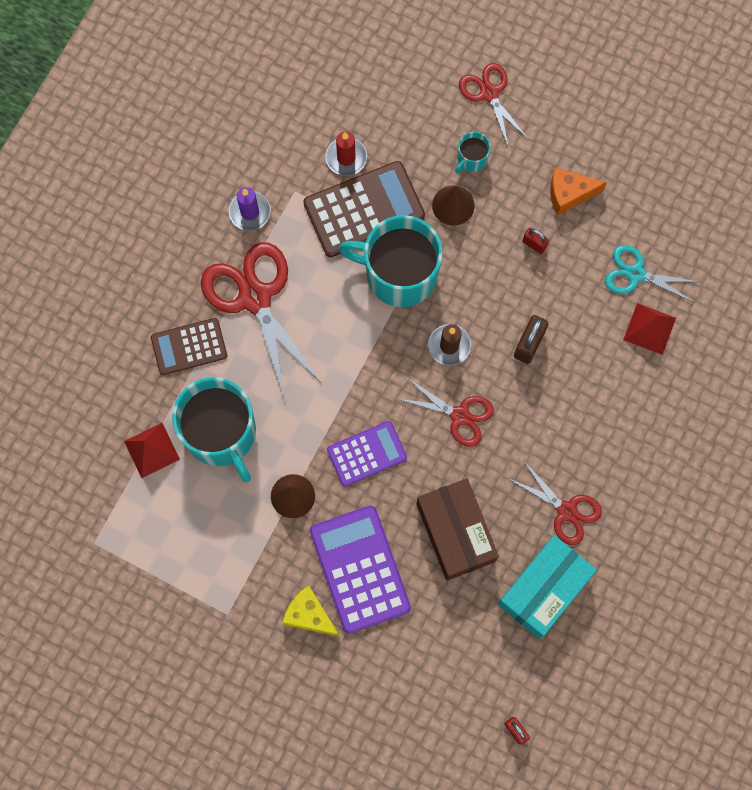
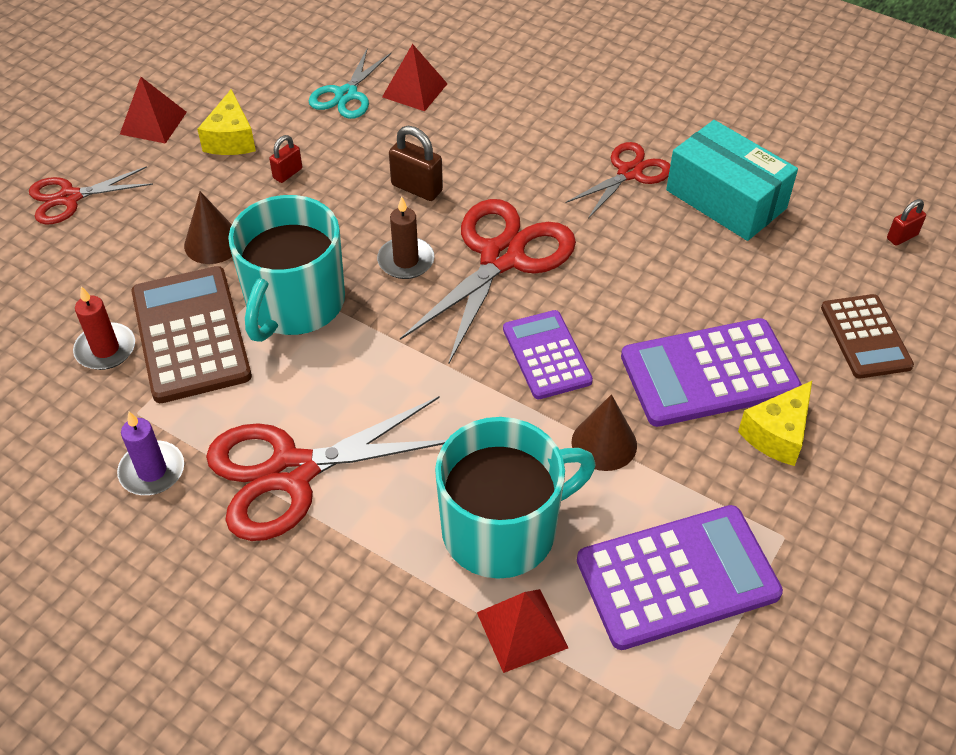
camera: 85 degrees left, 25 degrees down
brown calculator [151,318,227,375] -> brown calculator moved to [821,294,914,378]
red scissors [399,378,494,447] -> red scissors [400,199,576,365], size x1.72
brown box [416,478,499,581] -> none
turquoise mug [455,132,491,174] -> none
orange cheese [550,167,607,215] -> yellow cheese [197,89,256,155]
none -> red pyramid [120,77,187,144]
none -> purple calculator [577,505,783,650]

